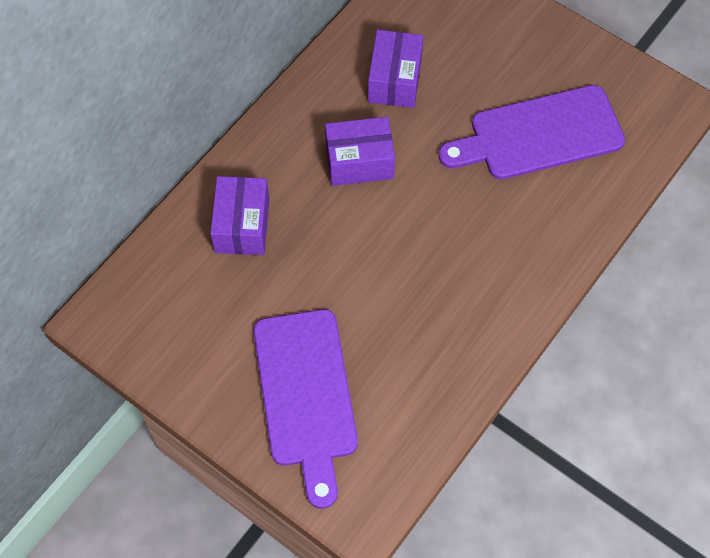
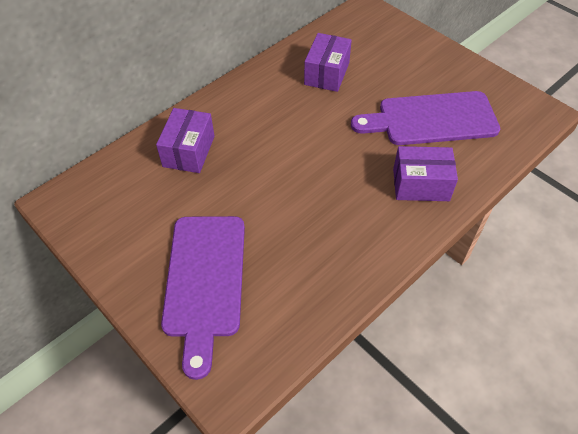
camera: 10 degrees right, 10 degrees down
purple box [325,117,395,186] -> purple box moved to [393,146,458,201]

